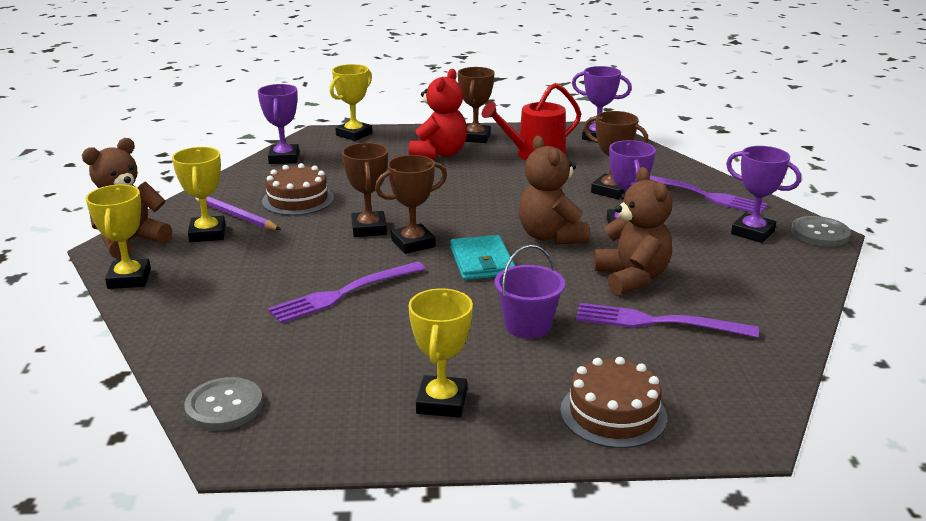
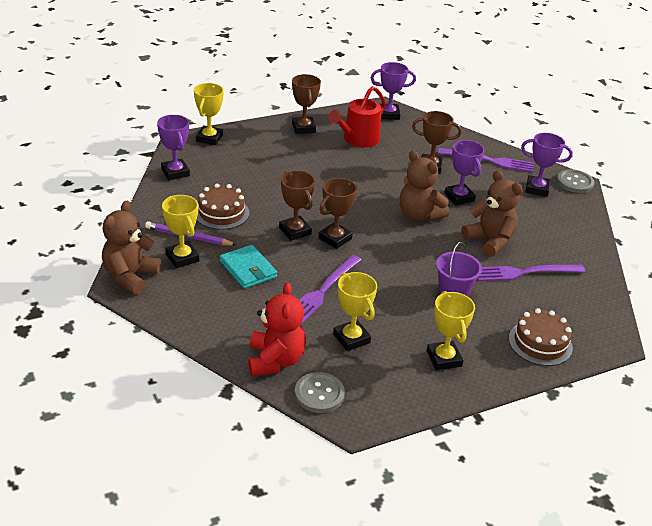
camera: 25 degrees left, 10 degrees up
yellow trophy [86,185,151,289] -> yellow trophy moved to [333,272,377,351]
red teddy bear [409,69,467,159] -> red teddy bear moved to [248,282,306,376]
turquoise wallet [450,235,515,280] -> turquoise wallet moved to [220,245,277,289]

